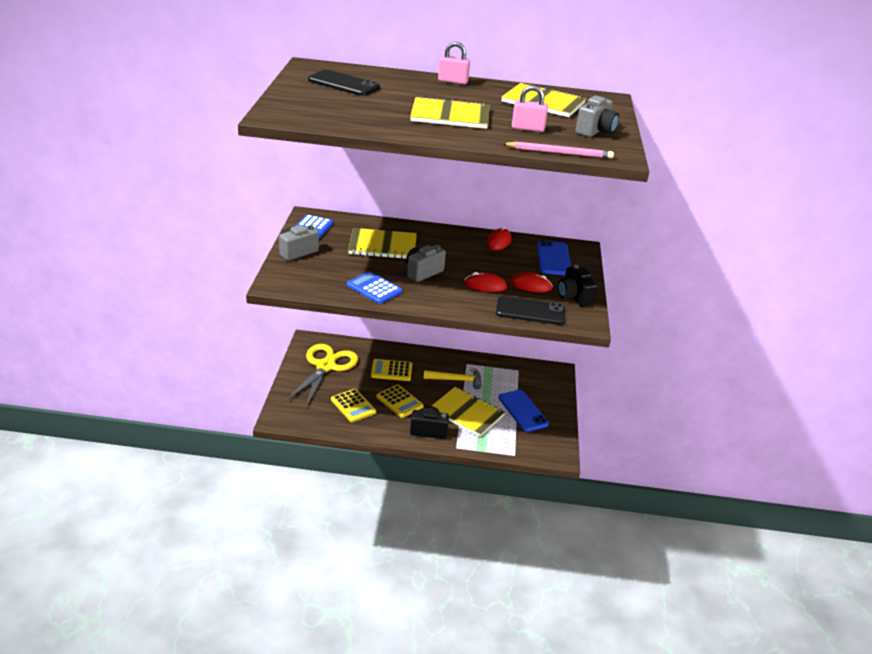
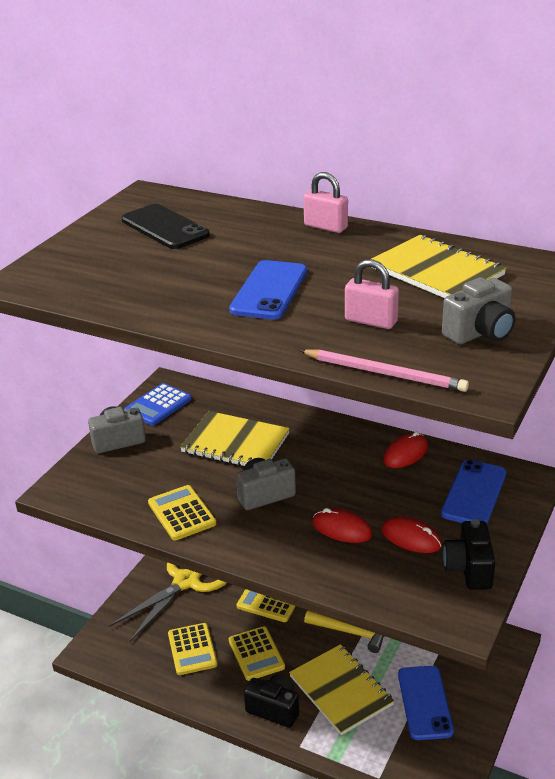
camera: 25 degrees right, 0 degrees up
blue calculator [347,271,402,304] -> yellow calculator [148,485,217,540]
yellow notebook [410,96,489,129] -> blue phone [229,260,307,320]
black phone [496,296,565,325] -> none

